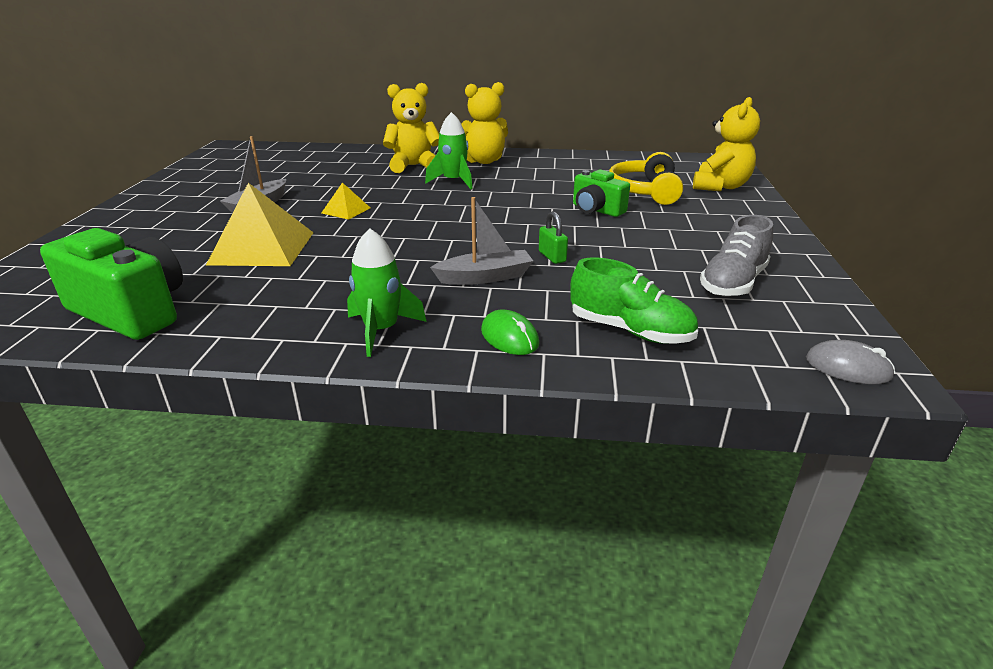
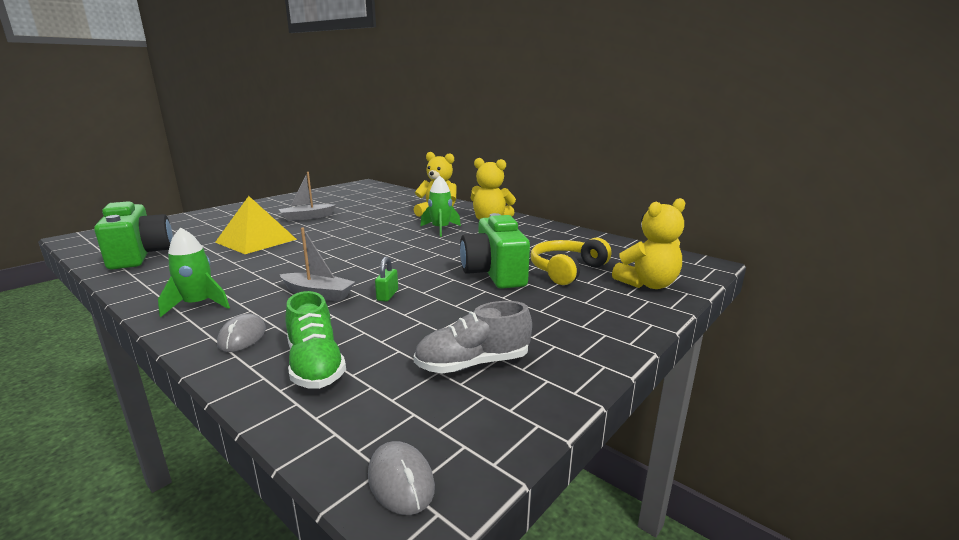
camera: 35 degrees right, 10 degrees down
yellow pyramid [321,182,370,220] -> none
green mouse [481,310,539,355] -> grey mouse [217,313,266,352]
green camera [573,170,630,217] -> green camera [460,213,530,289], size x1.65

